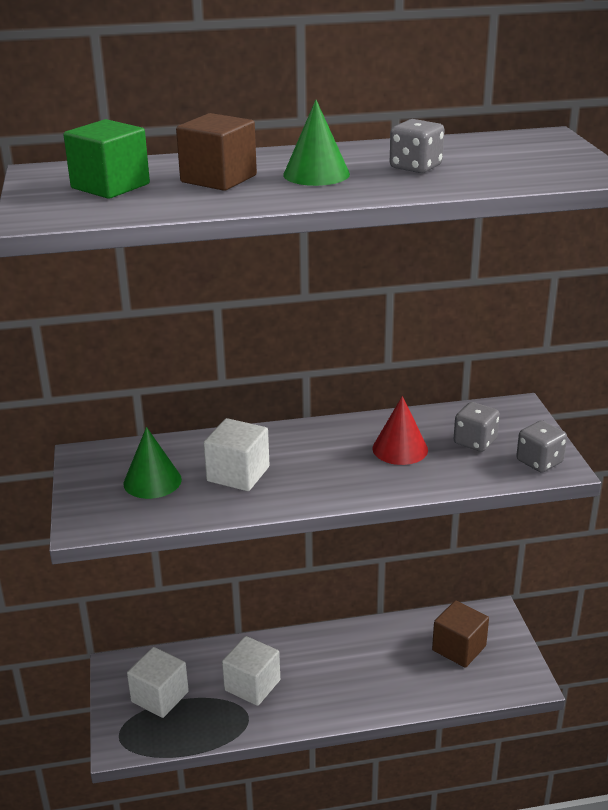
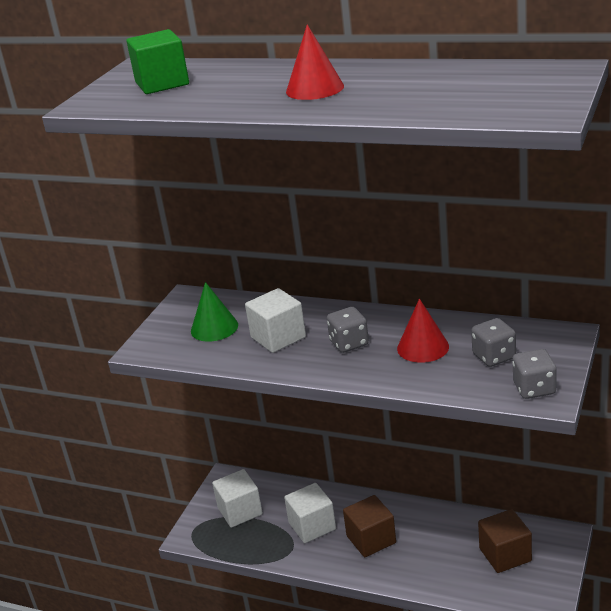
camera: 35 degrees right, 0 degrees up
brown cube [176,113,257,191] -> brown cube moved to [343,495,396,557]
green cone [283,100,350,186] -> red cone [286,24,344,100]
grey dice [390,119,444,173] -> grey dice moved to [327,307,369,353]

